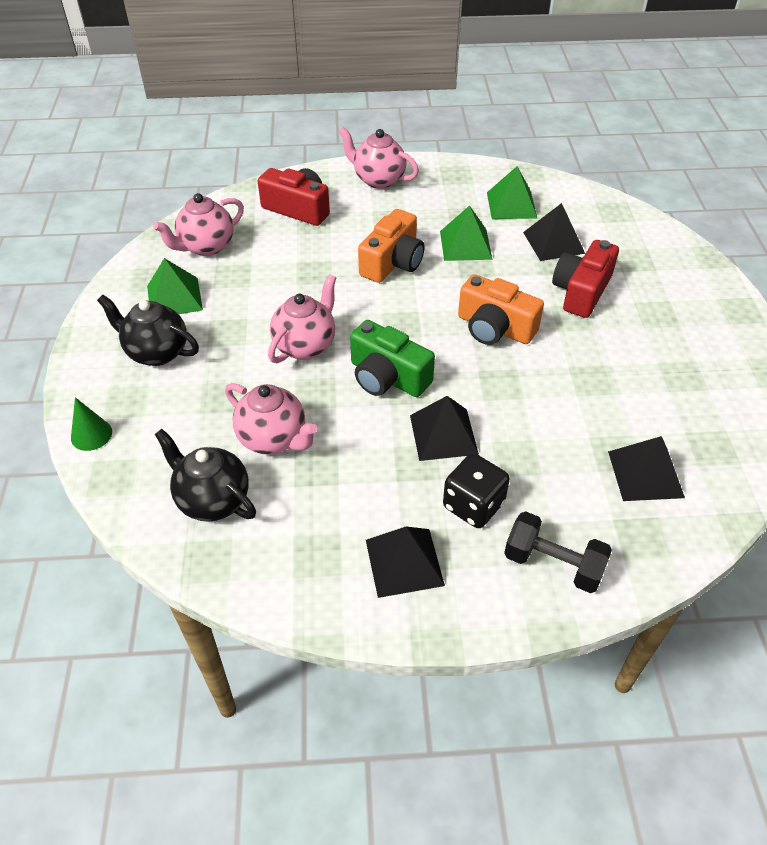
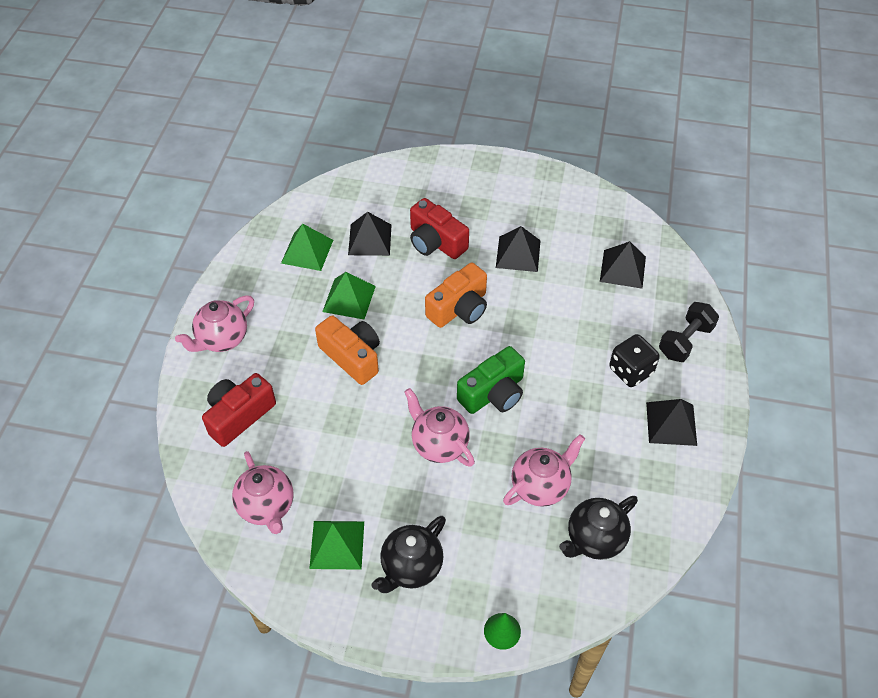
camera: 75 degrees left, 5 degrees up
black pyramid [410,396,479,461] -> black pyramid moved to [496,226,541,272]

